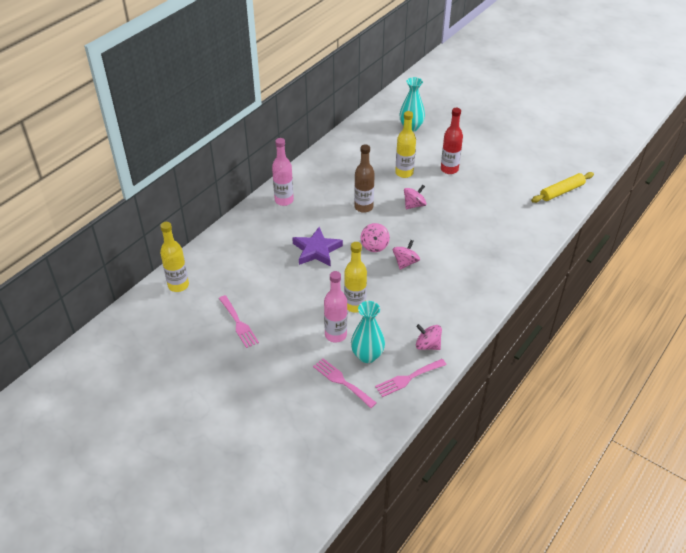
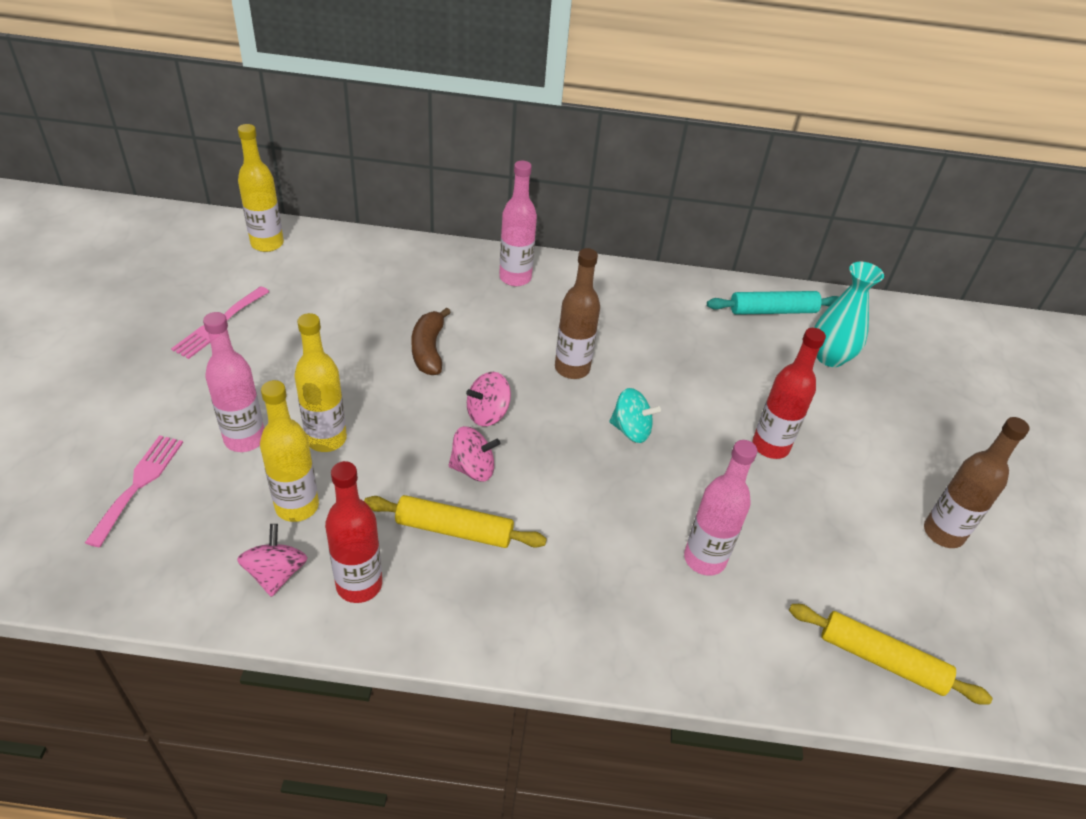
camera: 55 degrees right, 0 degrees up
purple star [292,227,343,267] -> brown banana [411,307,451,375]
turquoise vase [351,301,385,363] -> none
pink fork [375,359,447,397] -> none
yellow bottle [395,111,416,178] -> yellow bottle moved to [260,380,319,522]
pink spinning top [404,185,427,209] -> turquoise spinning top [610,388,661,443]
none -> red bottle [325,461,382,603]
none -> yellow rolling pin [364,495,547,548]
none -> pink bottle [684,440,757,576]
none -> turquoise rolling pin [707,291,839,315]
none -> brown bottle [924,417,1030,548]

